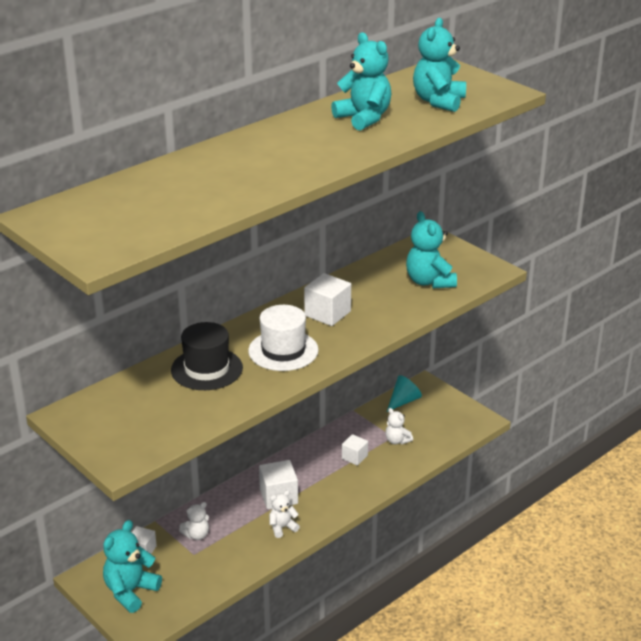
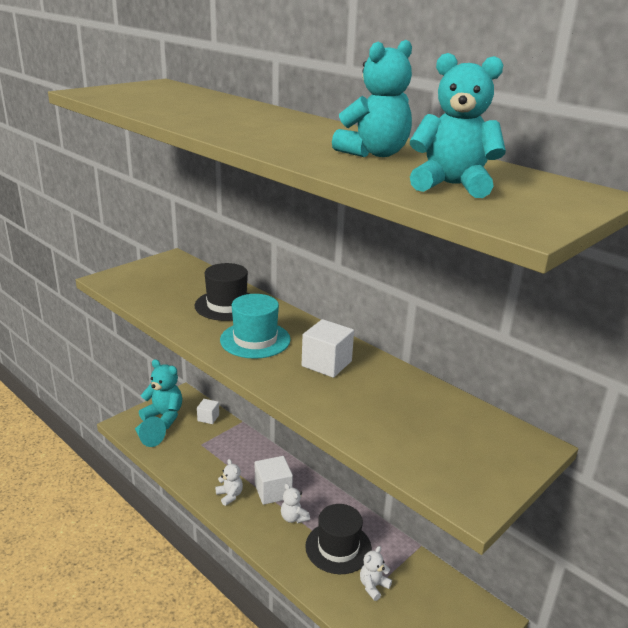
camera: 85 degrees right, 5 degrees down
white teddy bear [179,502,209,540] -> white teddy bear moved to [281,484,310,523]
white hat [248,305,319,371] -> turquoise hat [220,294,291,359]
white cube [342,434,368,466] -> black hat [305,504,372,574]
turquoise cone [387,375,422,412] -> turquoise cone moved to [135,416,166,447]
turquoise teddy bear [406,211,457,288] -> none

